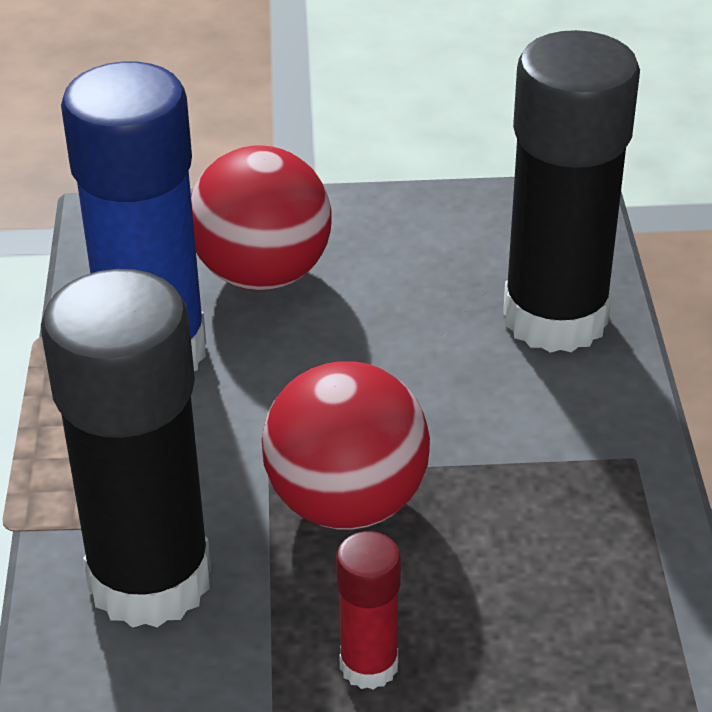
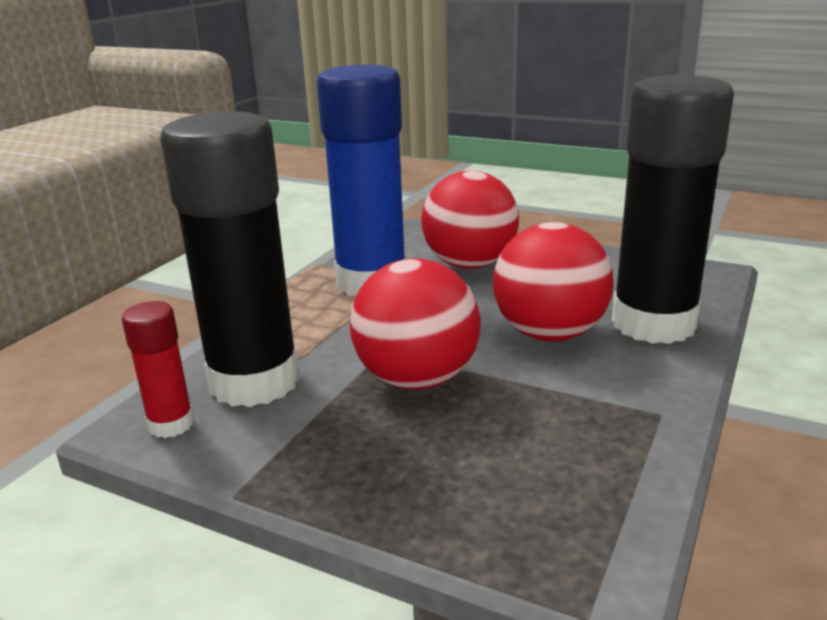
camera: 30 degrees right, 15 degrees down
red glue stick [336,531,401,689] -> red glue stick moved to [122,301,194,438]
none -> red ball [493,222,614,342]

